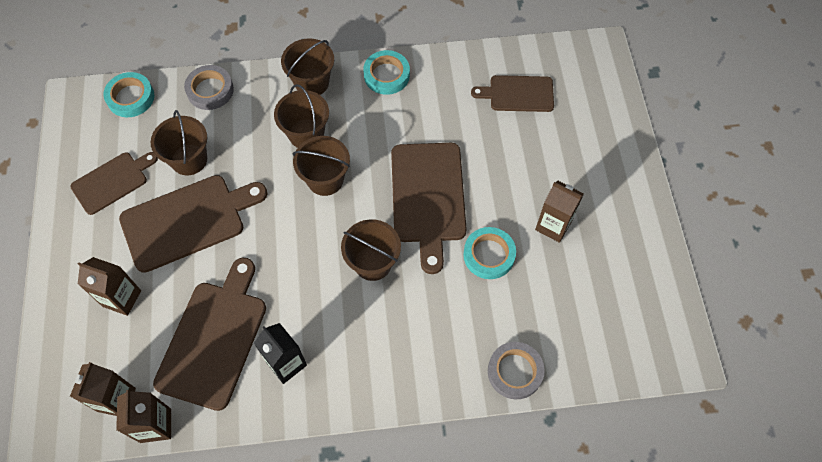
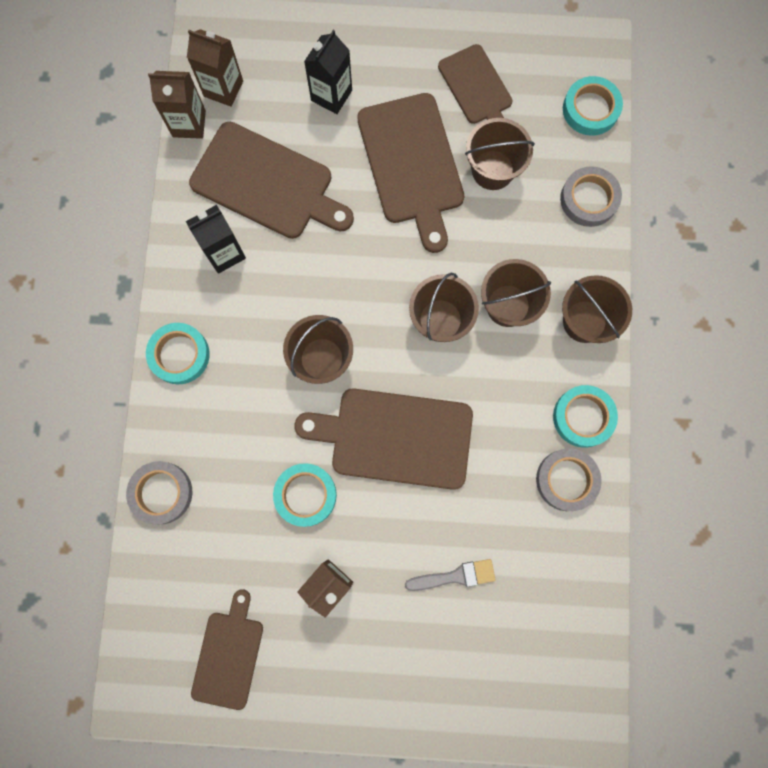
camera: 100 degrees right, 15 degrees up
brown carton [78,257,141,316] -> black carton [304,30,352,114]
brown cutting board [471,75,554,112] -> brown cutting board moved to [191,589,263,710]
none -> turquoise tape [146,323,210,385]
none -> grey brush [405,559,496,591]
none -> grey tape [536,448,602,511]

